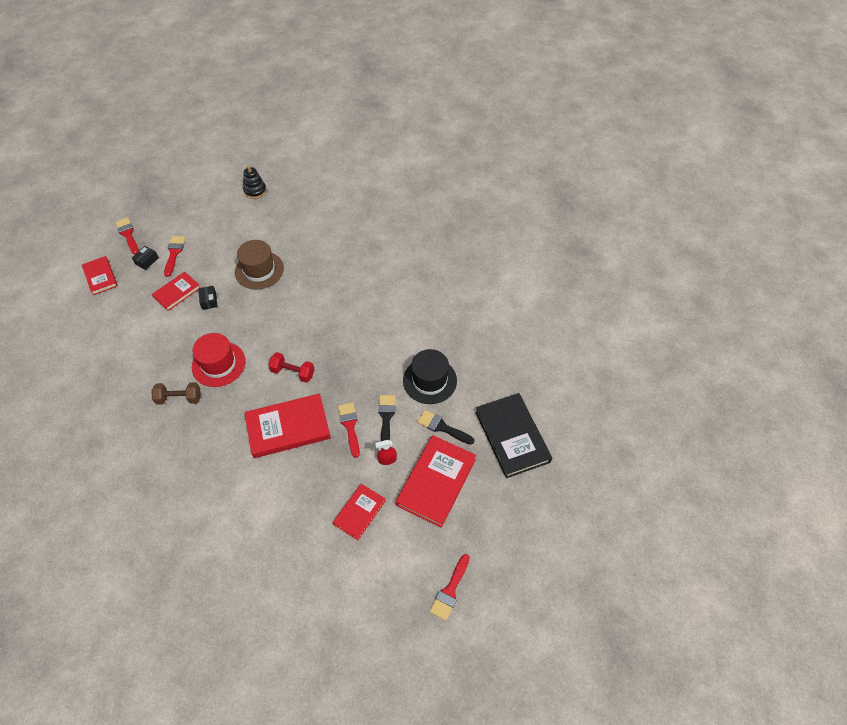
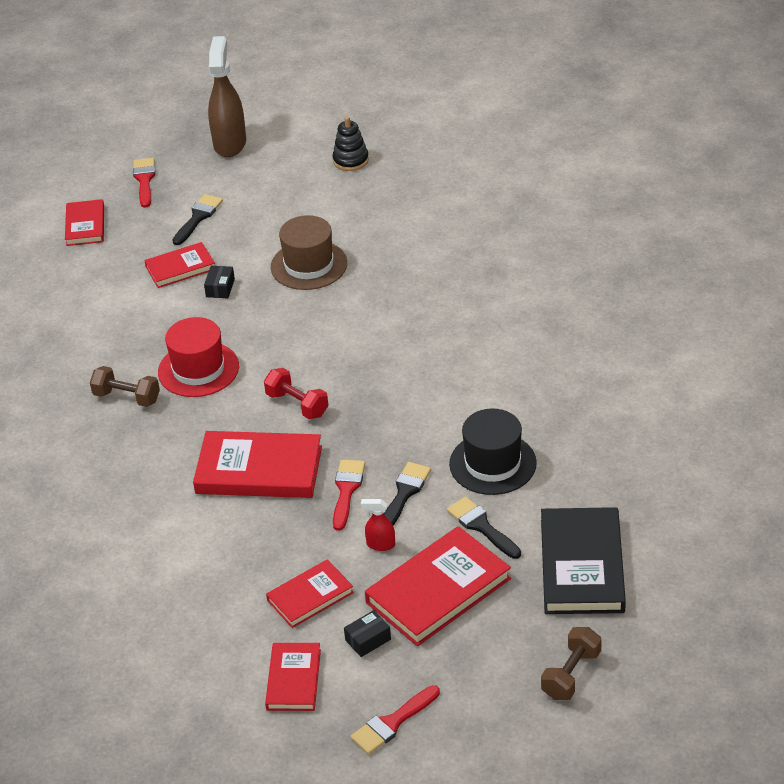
camera: 25 degrees right, 15 degrees down
black box [132,246,159,270] -> black box moved to [344,610,391,657]
red brush [164,236,186,277] -> black brush [172,194,223,245]
none -> brown spray bottle [208,36,246,157]
none -> red book [265,643,321,711]
none -> brown dumbbell [541,627,602,700]

